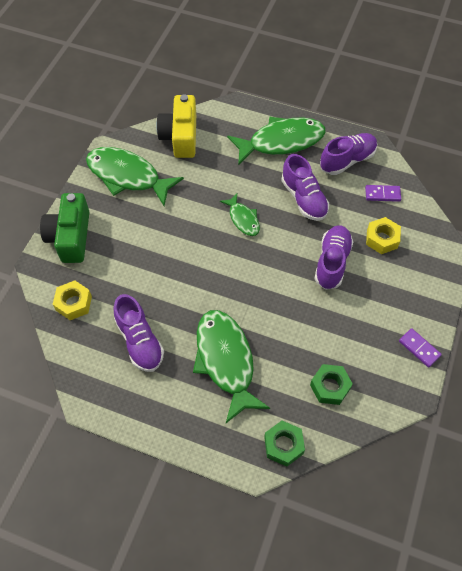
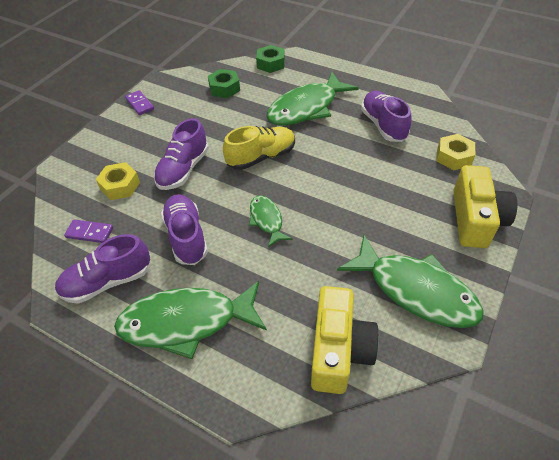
camera: 170 degrees left, 10 degrees down
green camera [40,193,89,263] -> yellow camera [453,165,517,248]
green fish [193,310,270,423] -> green fish turned 60 degrees clockwise [266,72,359,126]
none -> yellow shoe [223,126,295,170]

